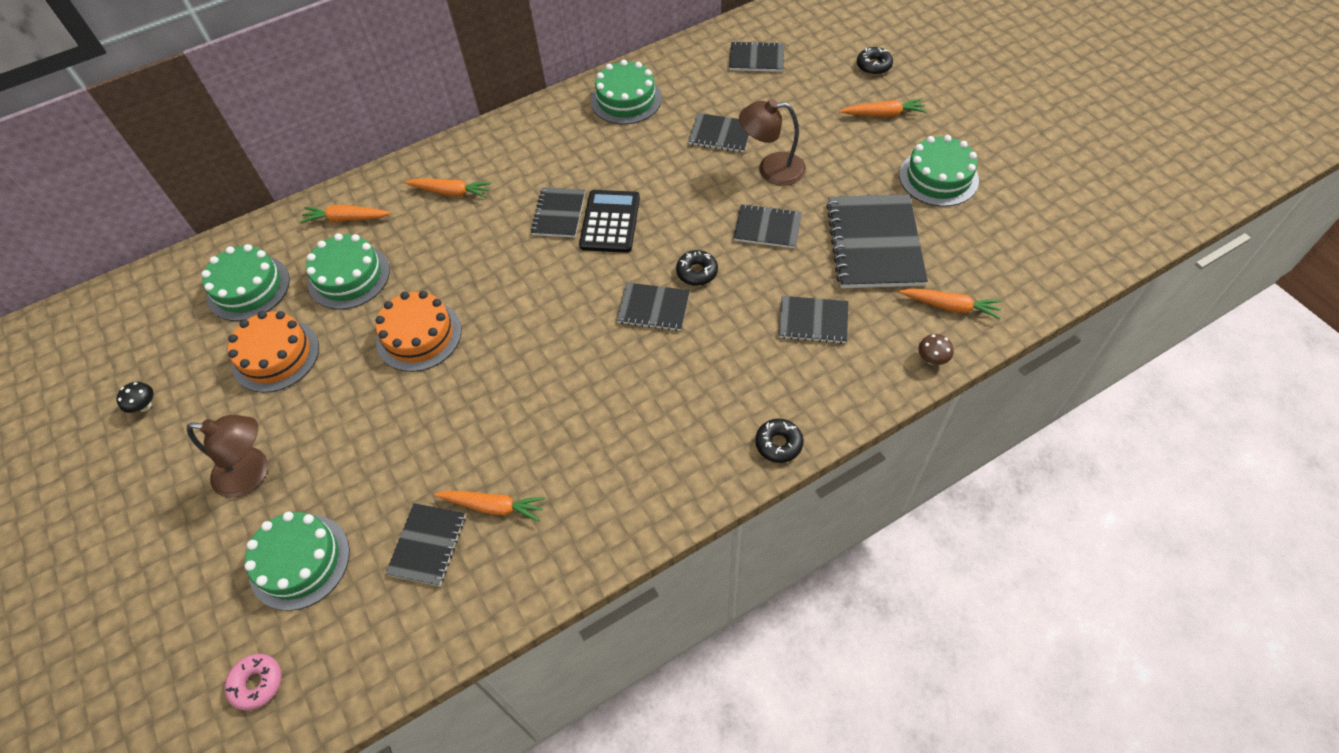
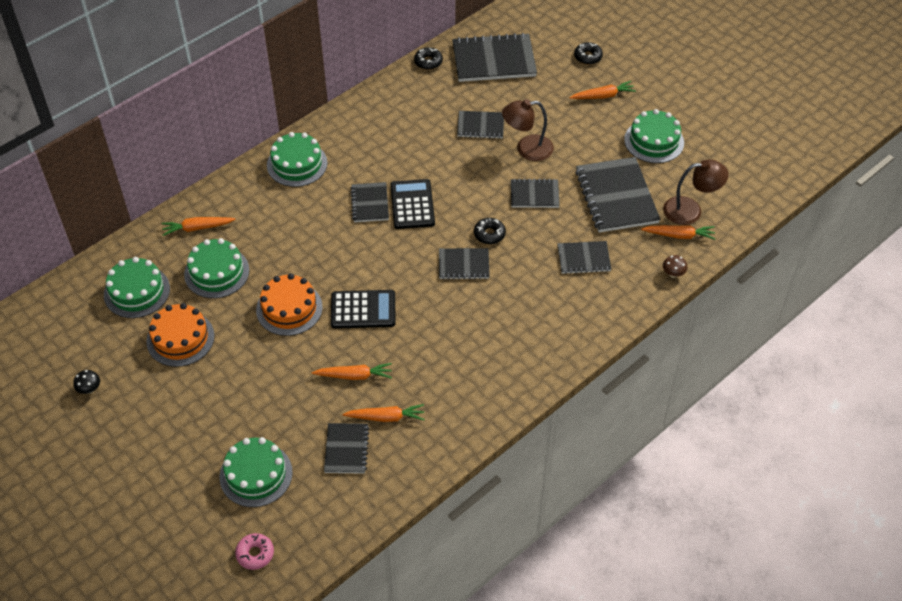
camera: 15 degrees left, 5 degrees down
brown lamp [187,415,268,498] -> brown lamp moved to [663,159,729,225]
orange carrot [404,179,492,198] -> orange carrot moved to [312,363,392,380]
green cake [591,59,662,124] -> green cake moved to [267,132,328,187]
black notebook [729,41,784,72] -> black notebook [452,33,537,82], size x1.79
black donut [755,419,803,463] -> black donut moved to [414,47,443,70]
none -> black calculator [331,290,396,329]

